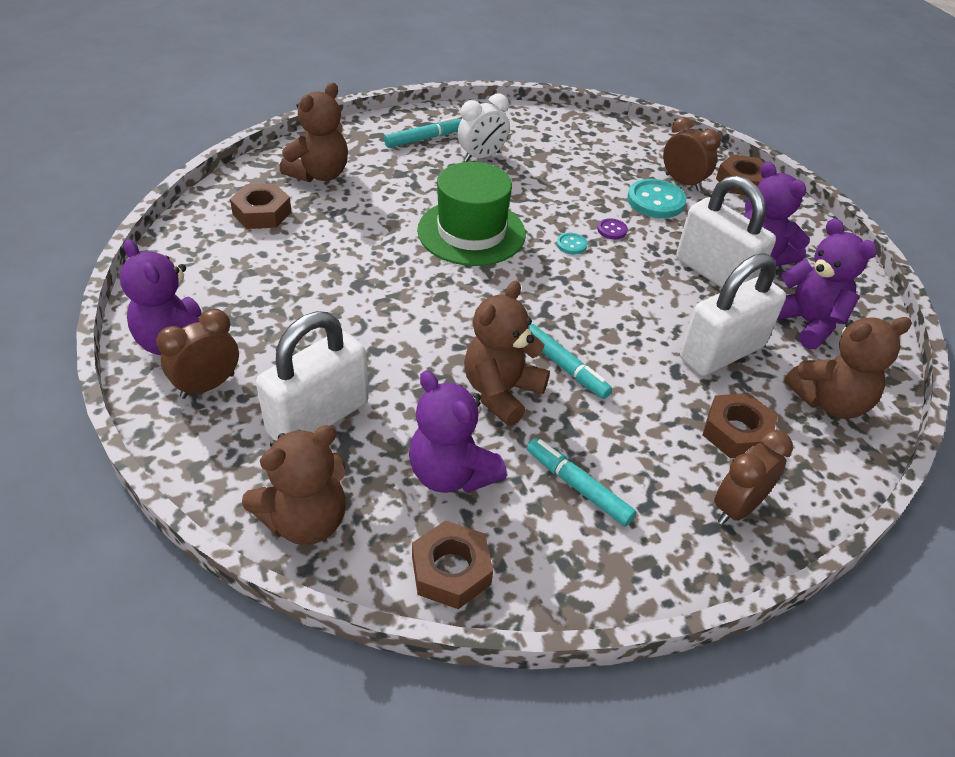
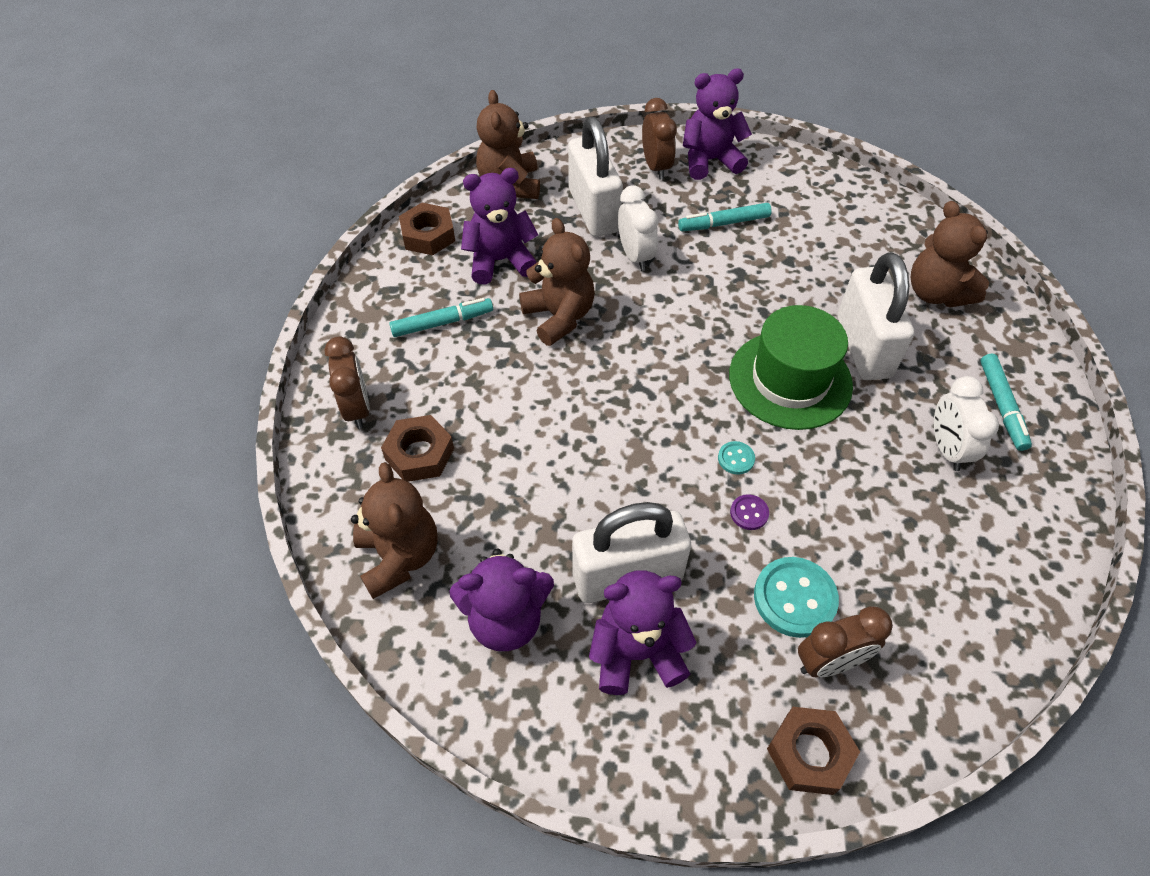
camera: 120 degrees right, 10 degrees up
brown nut [230,183,292,229] -> none
turquoise marker [529,324,612,399] -> turquoise marker moved to [678,203,772,231]
white padlock [680,253,786,376] -> white padlock moved to [837,252,914,380]
brown teddy bear [784,317,912,419] -> brown teddy bear turned 150 degrees clockwise [351,462,438,599]
none -> white clock [618,185,658,271]

